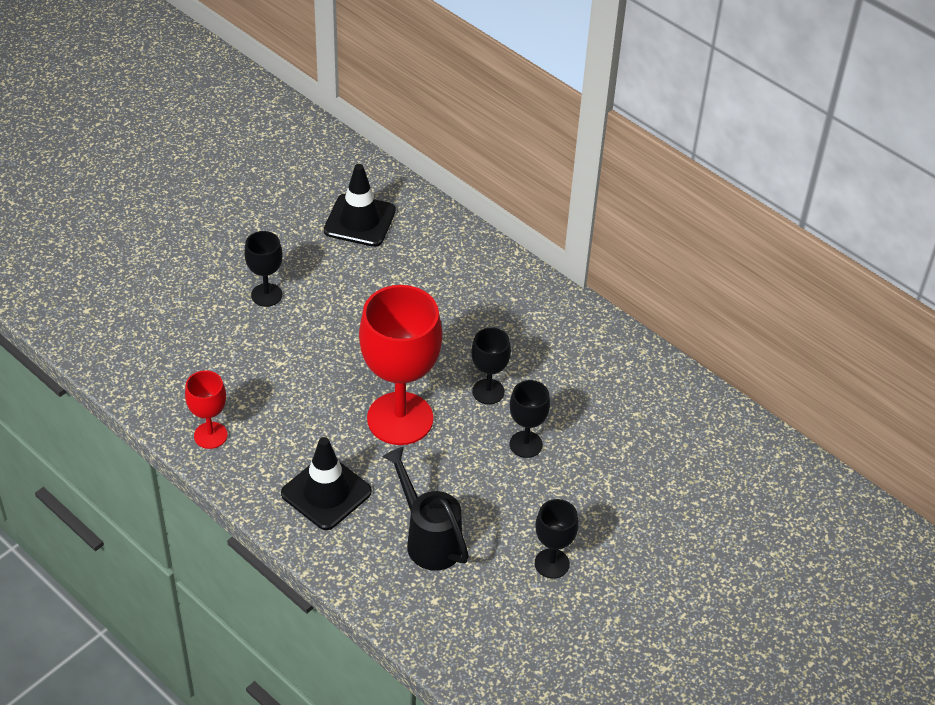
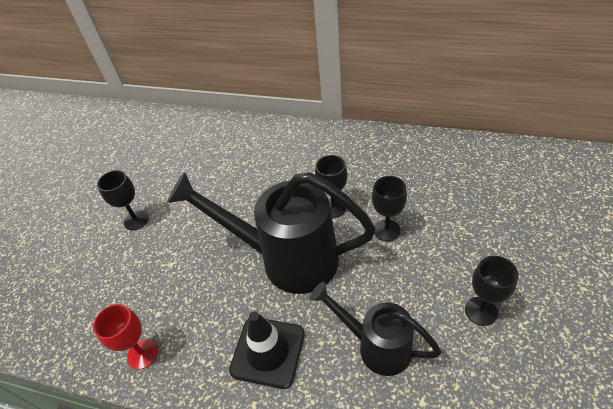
camera: 20 degrees left, 0 degrees up
black traffic cone [324,164,396,247] -> none
red goblet [359,285,442,445] -> black watering can [167,172,376,294]

